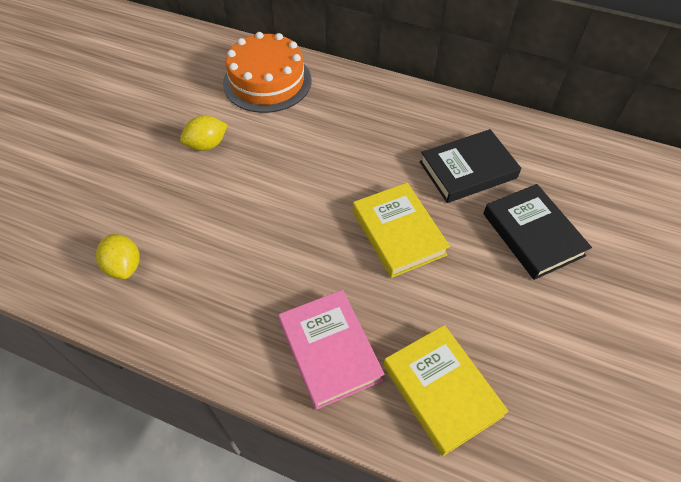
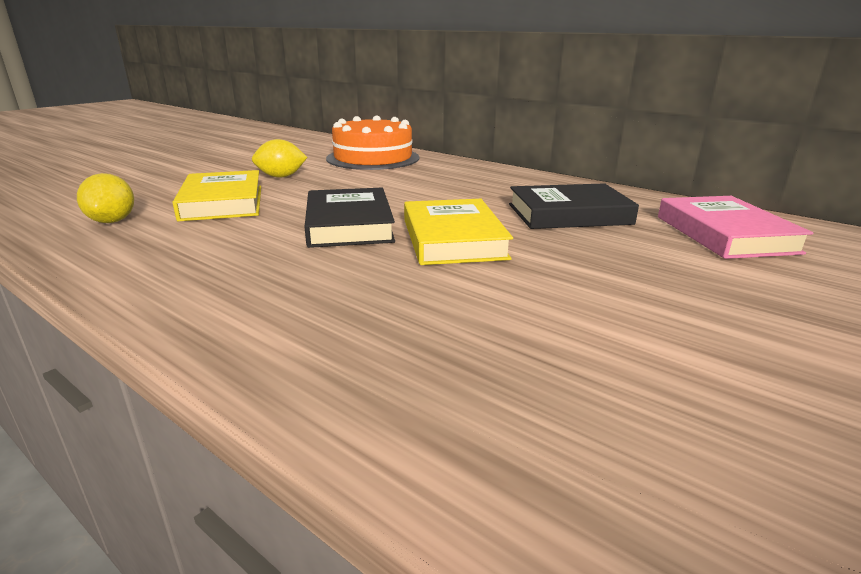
camera: 15 degrees right, 30 degrees down
pink book [278,290,385,410] -> pink book moved to [658,196,813,259]
yellow book [383,325,509,456] -> yellow book moved to [173,170,261,221]
black book [483,184,592,280] -> black book moved to [305,188,395,248]

